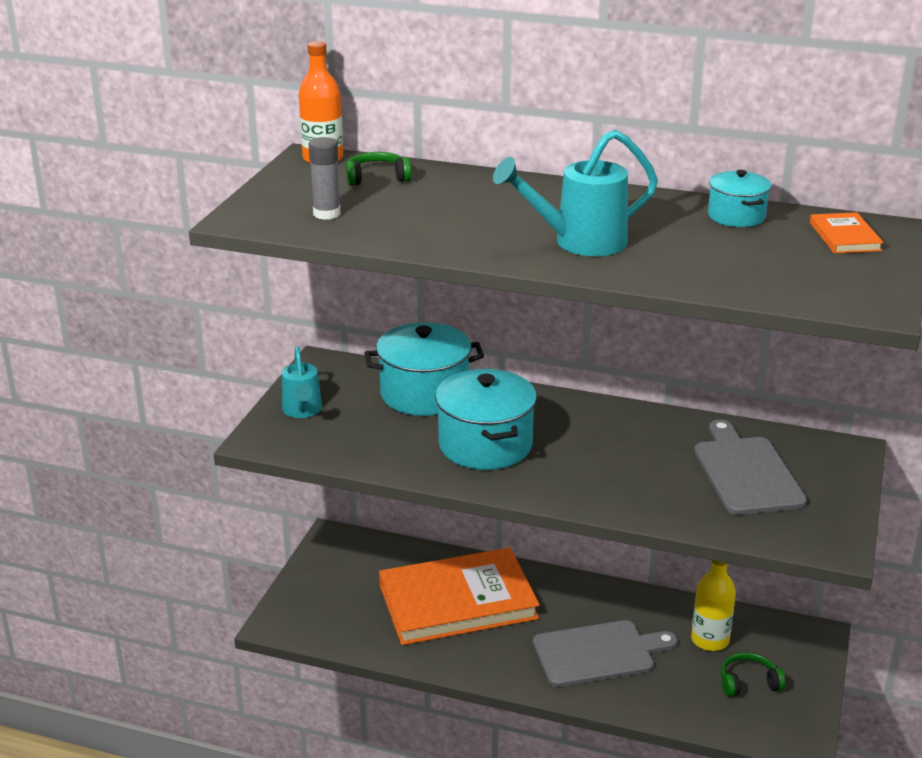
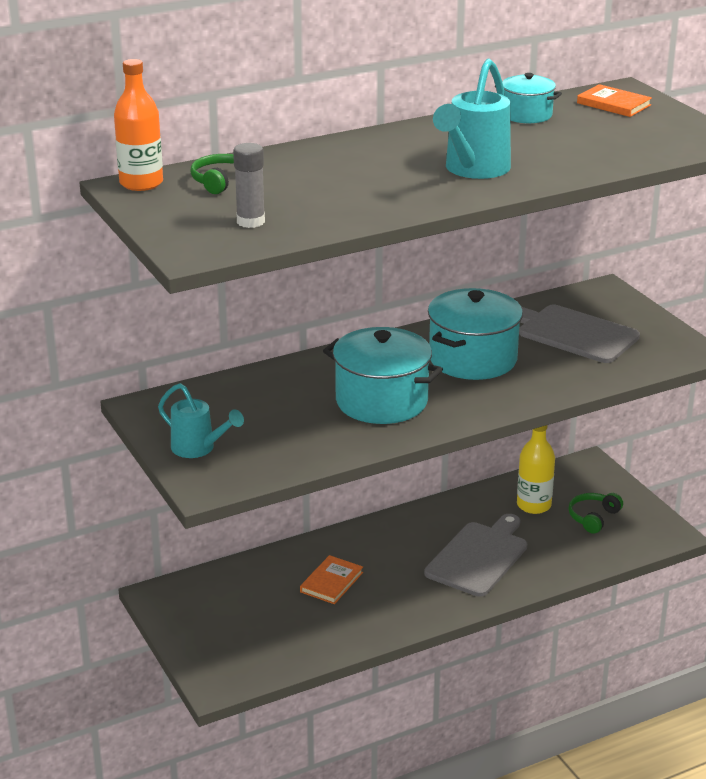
camera: 45 degrees left, 0 degrees up
turquoise pot [364,323,484,416] -> turquoise pot moved to [428,288,523,380]
orange book [379,548,540,645] -> orange book [300,555,363,604], size x0.41

